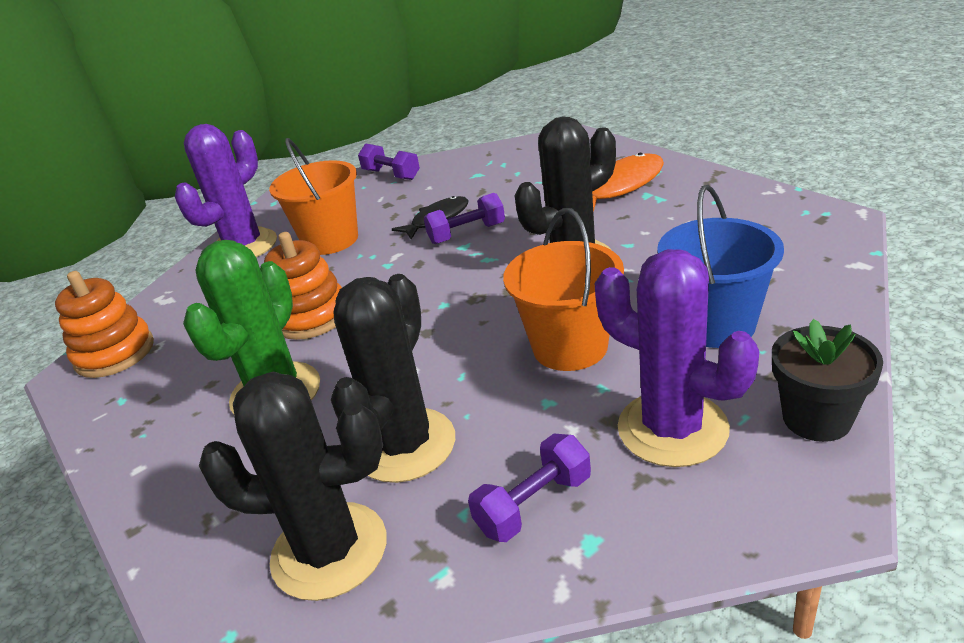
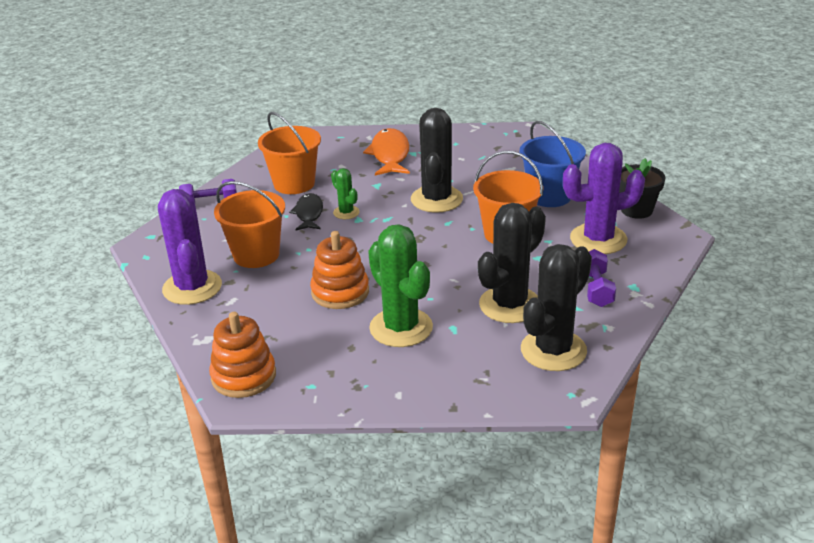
camera: 55 degrees left, 0 degrees up
black cactus [331,274,455,483] -> black cactus turned 75 degrees clockwise [478,203,546,323]
purple dumbbell [424,193,505,244] -> green cactus [331,168,359,219]
none -> orange bucket [258,112,321,194]

